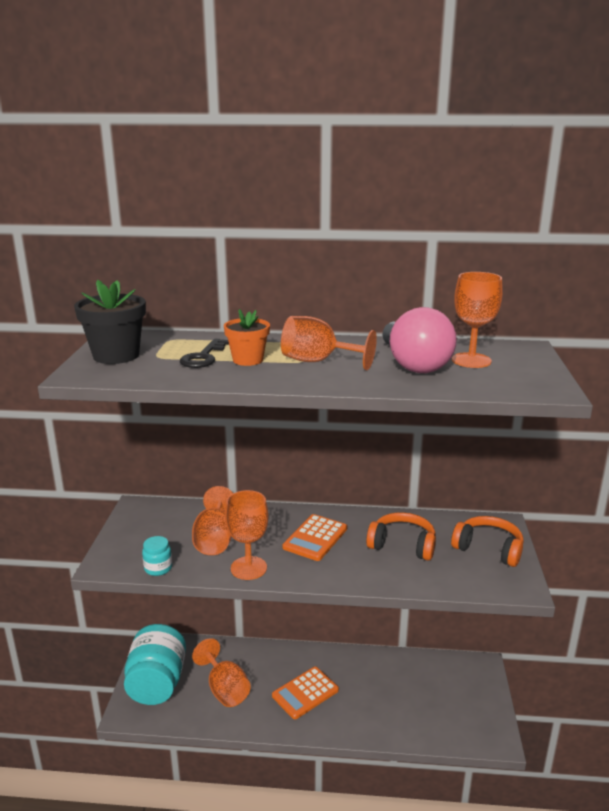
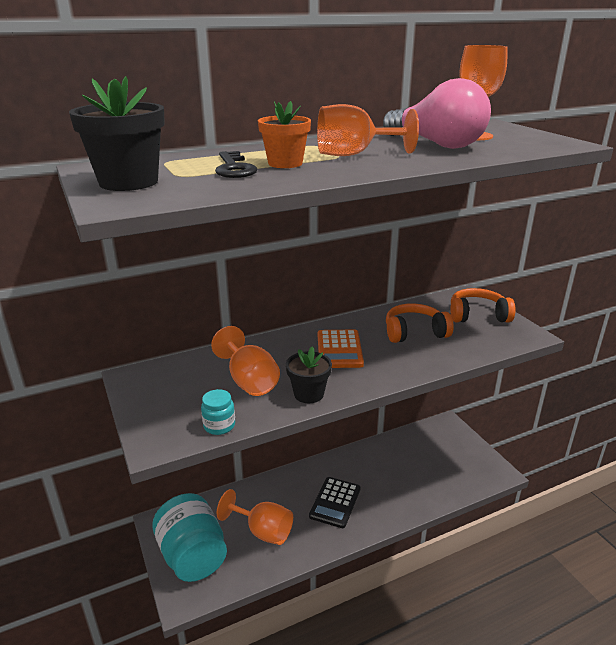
camera: 30 degrees left, 5 degrees up
orange goblet [225,490,269,580] -> black flower pot [286,346,332,403]
orange calculator [272,667,339,719] -> black calculator [309,477,361,528]

